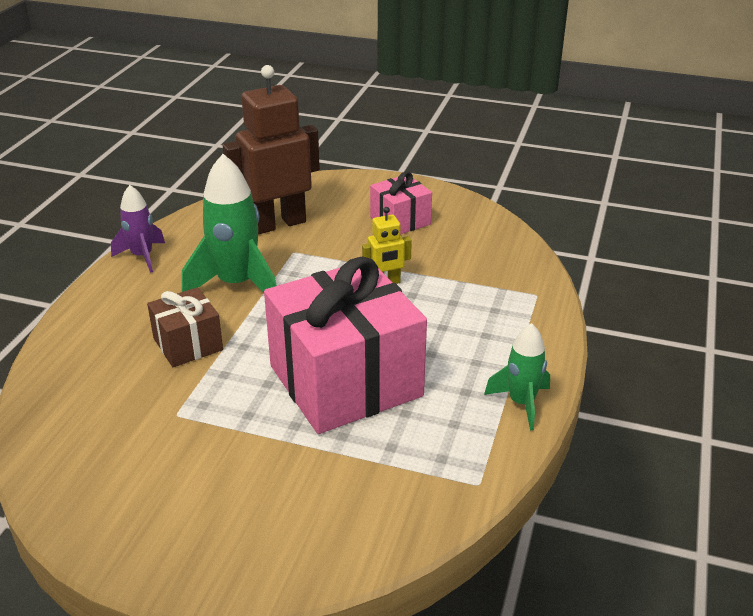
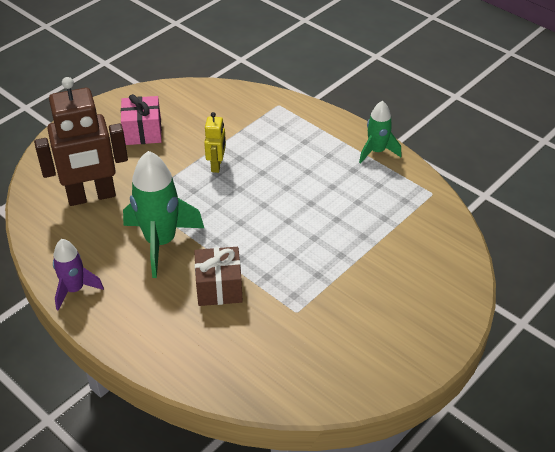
camera: 65 degrees left, 10 degrees up
brown robot [223,65,320,234] -> brown robot turned 105 degrees counterclockwise [34,77,128,206]
pink gift [264,257,427,434] -> none

